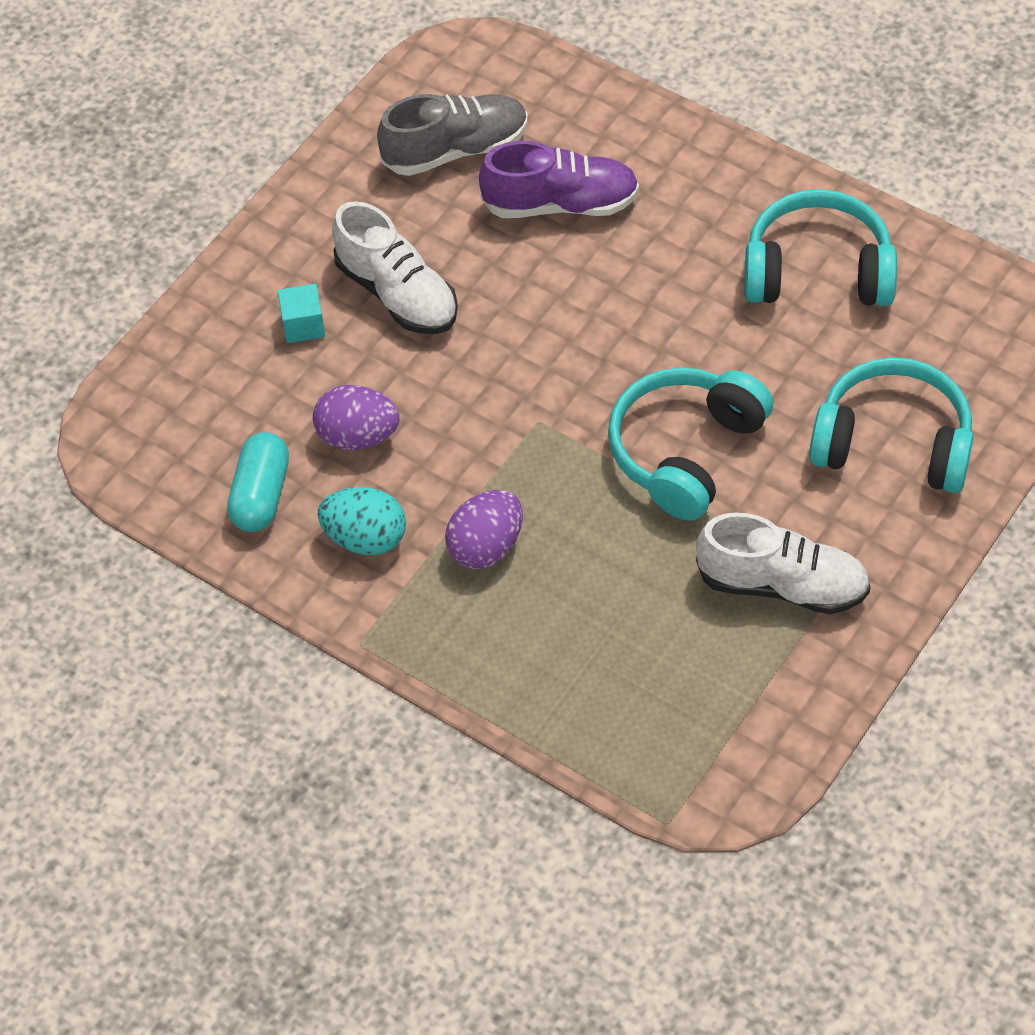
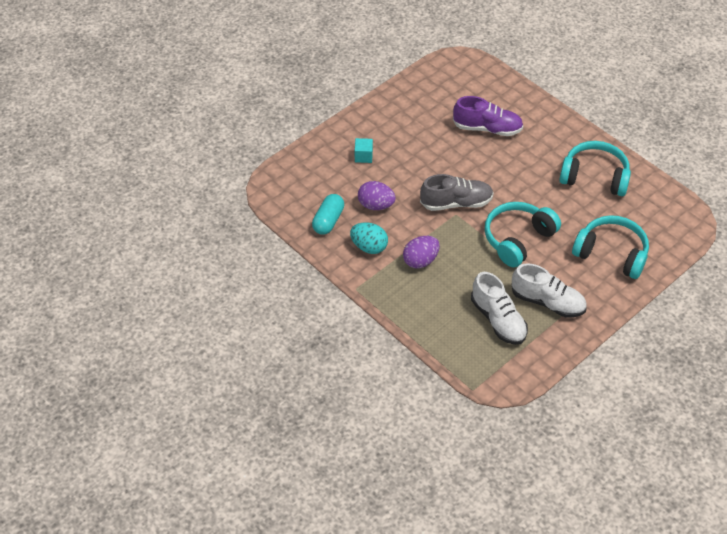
camera: 10 degrees right, 5 degrees down
white shoe [332,201,458,334] -> white shoe moved to [471,272,528,345]
grey shoe [377,94,528,176] -> grey shoe moved to [420,174,494,211]

